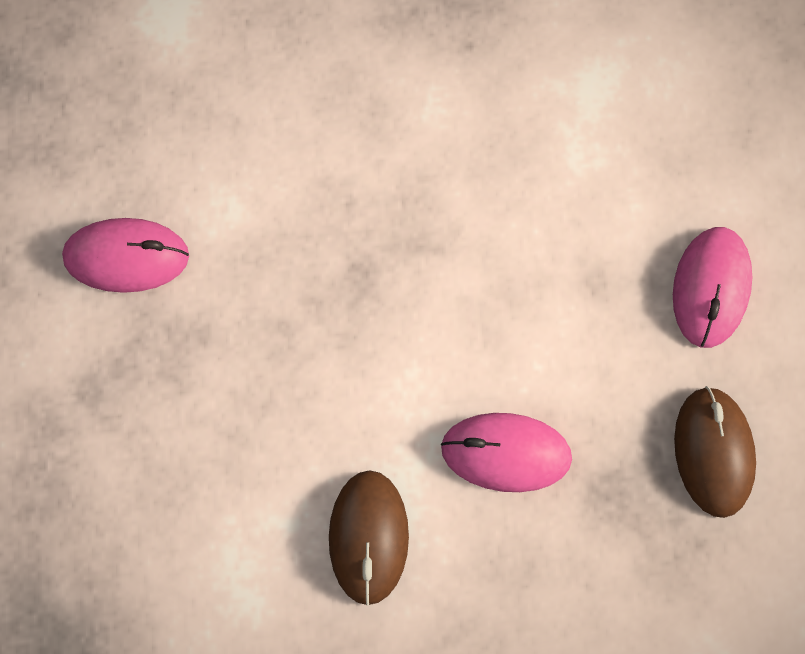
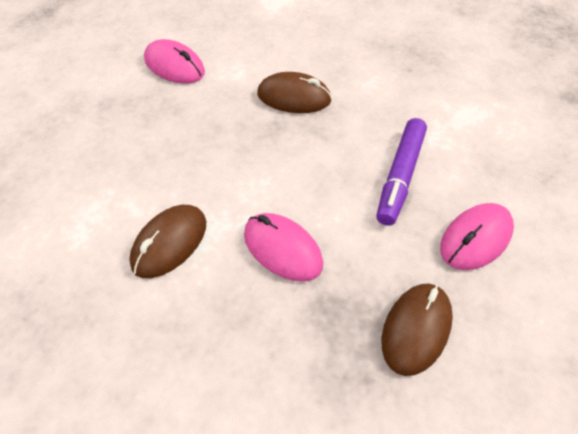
camera: 35 degrees right, 20 degrees down
none -> brown mouse [257,72,332,113]
none -> purple marker [376,118,427,226]

